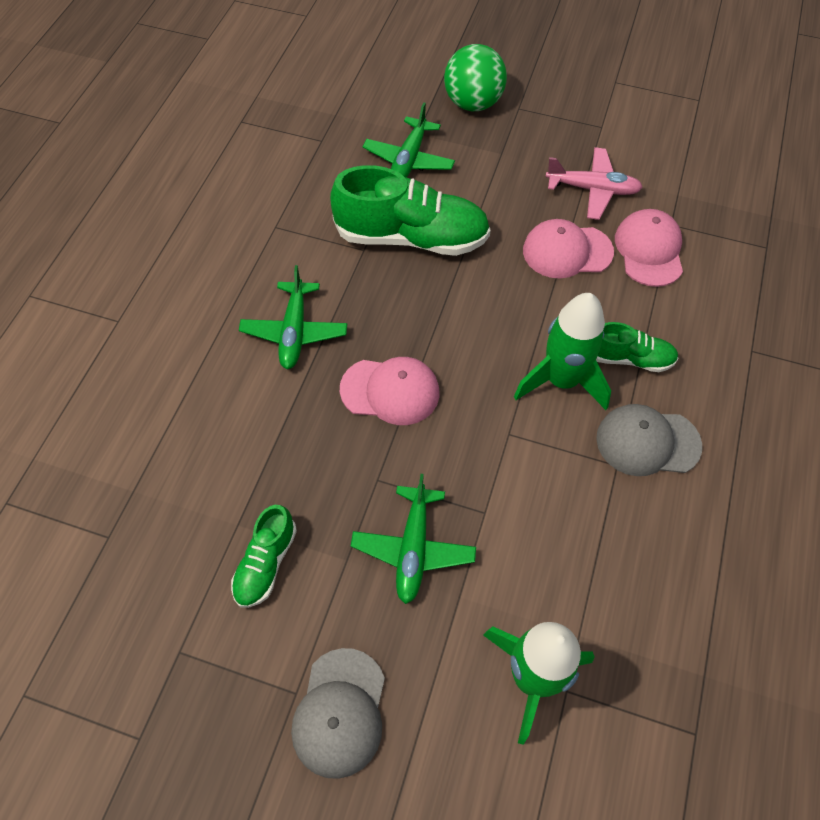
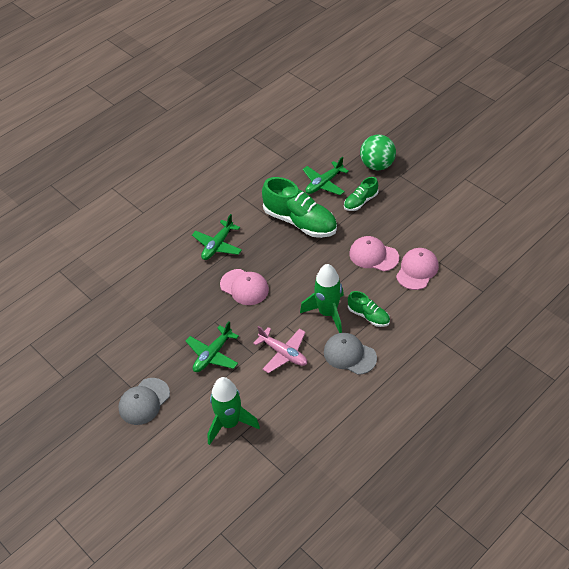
camera: 30 degrees right, 10 degrees down
green shoe [231,505,297,608] -> green shoe moved to [344,177,379,211]
pink plane [546,147,643,220] -> pink plane moved to [253,326,307,373]

